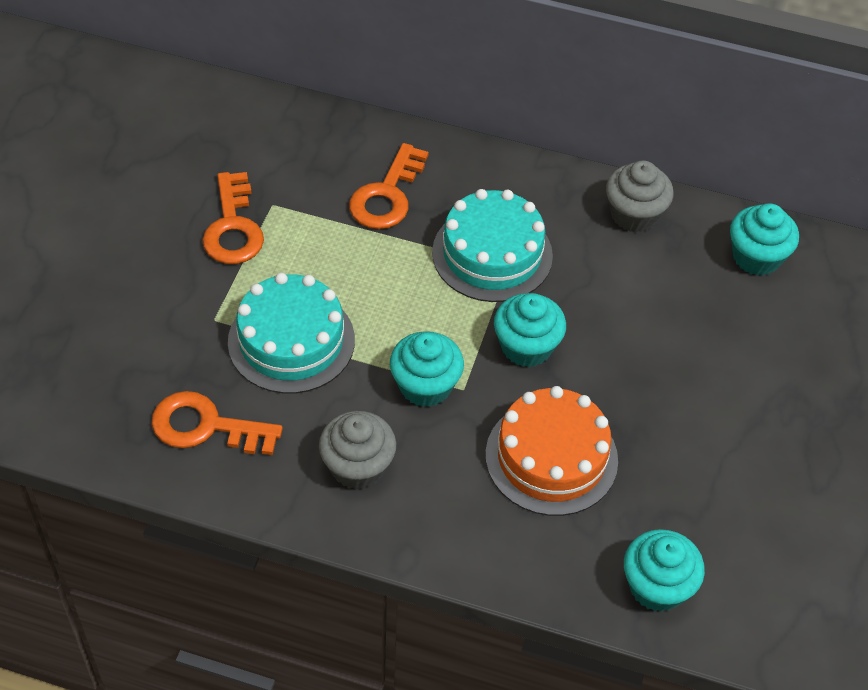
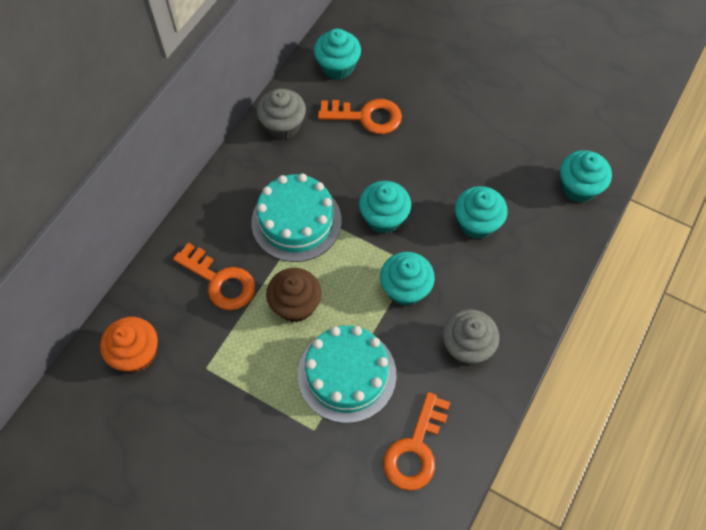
camera: 75 degrees left, 10 degrees up
orange key [202,172,264,264] -> orange key moved to [318,99,402,134]
orange cake [485,386,618,516] -> turquoise cupcake [455,186,507,239]
none -> orange cupcake [100,317,158,372]
none -> brown cupcake [266,268,322,322]

